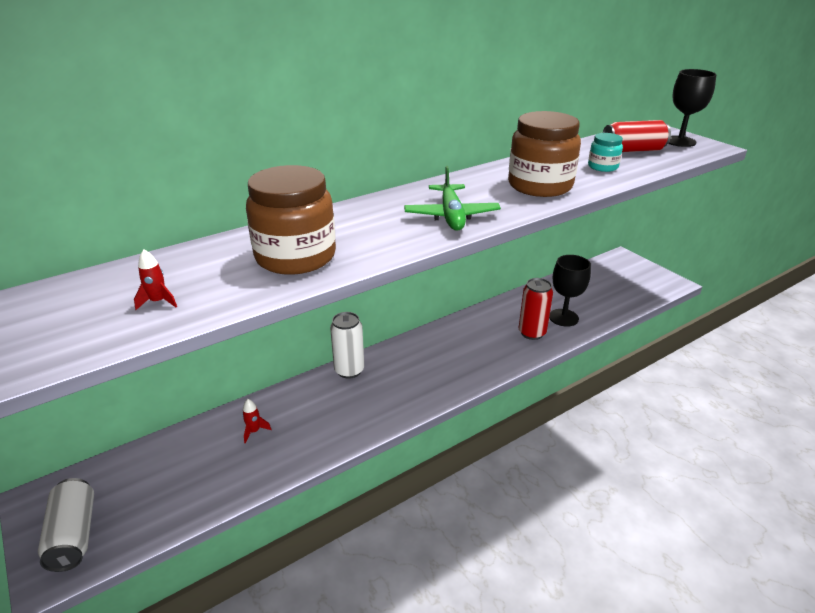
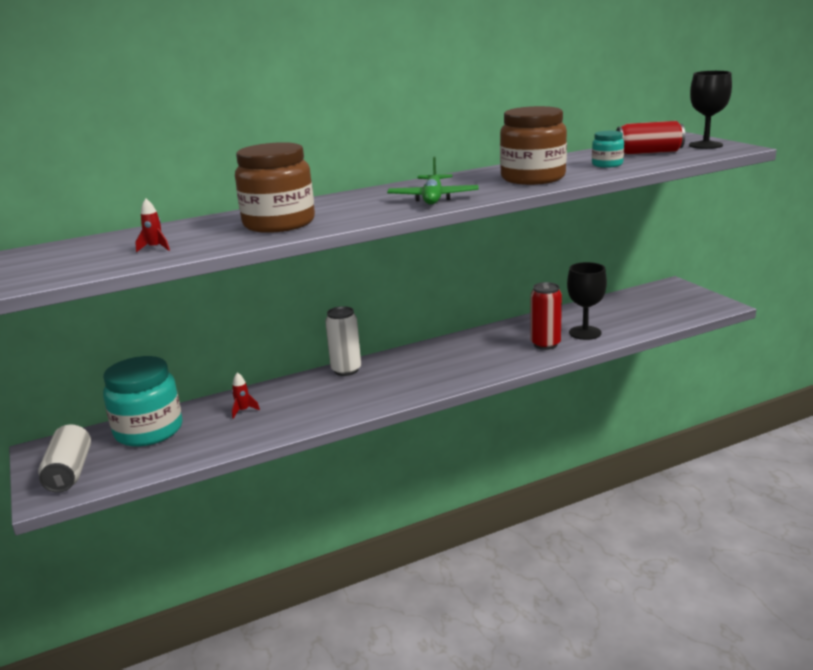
camera: 10 degrees right, 10 degrees down
none -> turquoise jar [103,356,183,446]

